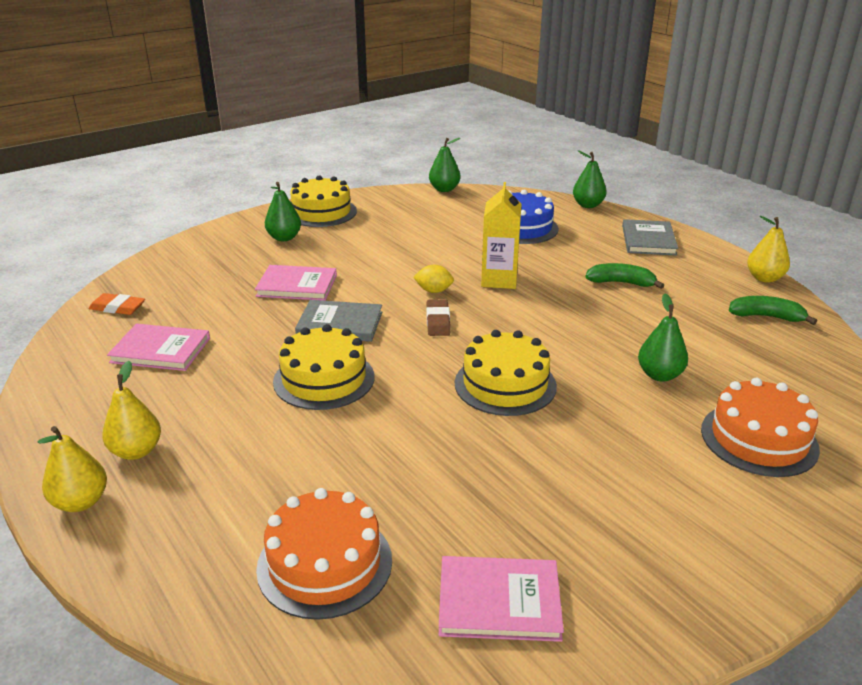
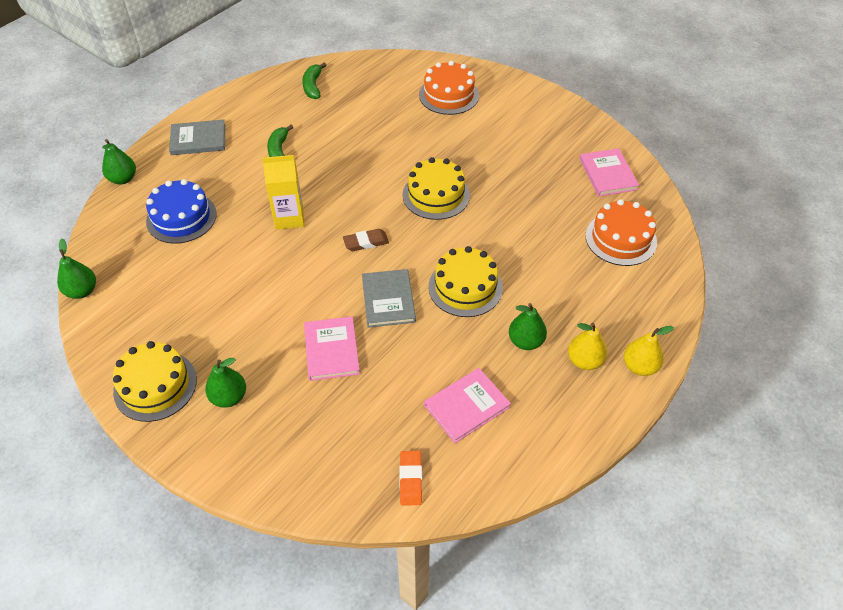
camera: 105 degrees left, 20 degrees up
pink book [107,324,210,371] -> pink book turned 60 degrees clockwise [424,368,511,443]
yellow lemon [413,265,454,293] -> none
green pear [638,294,688,382] -> green pear moved to [509,303,547,350]
yellow pear [747,216,790,283] -> none

